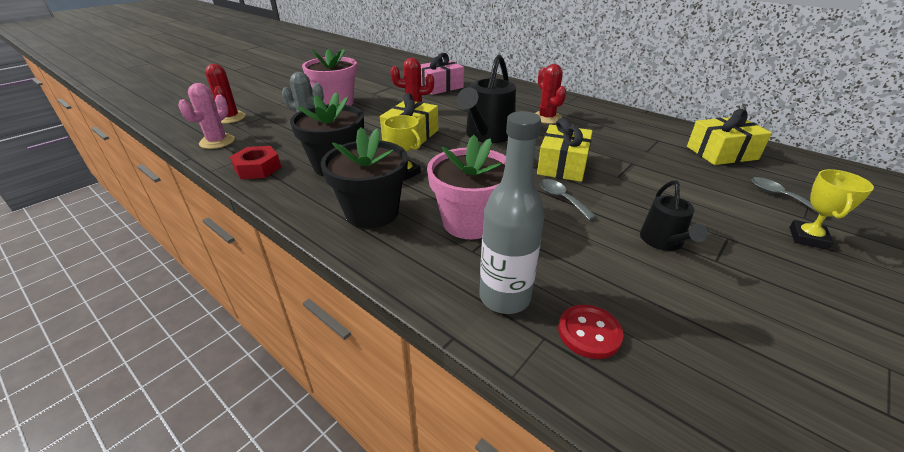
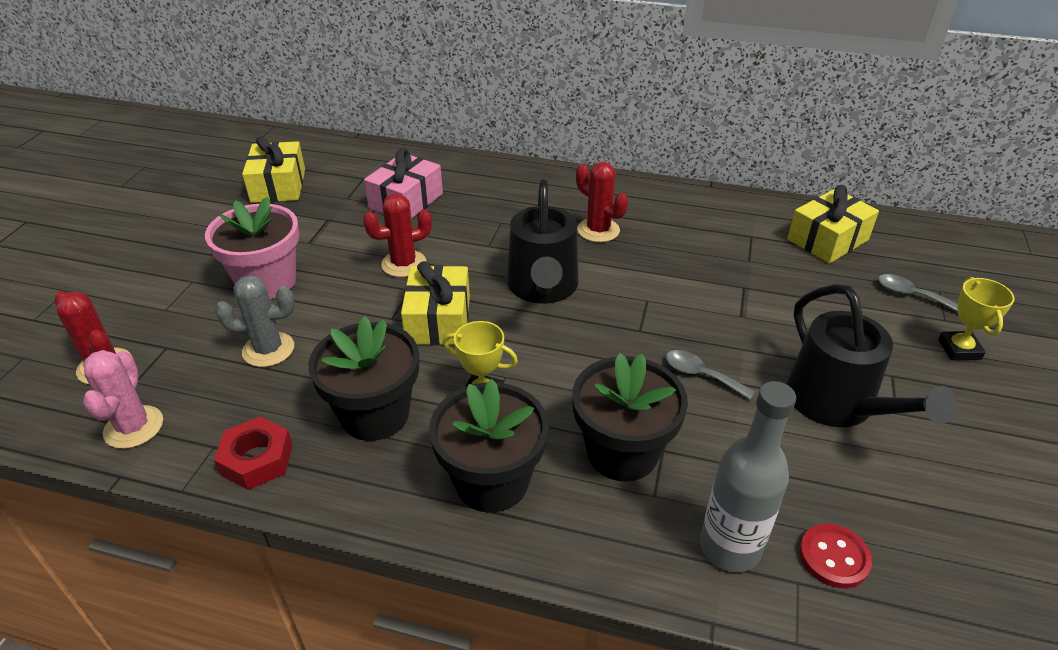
camera: 25 degrees left, 5 degrees up
pink flower pot [427,135,506,239] -> black flower pot [572,353,688,482]
yellow gift [537,118,593,182] -> yellow gift moved to [242,136,305,203]
black watering can [640,180,708,251] -> black watering can [787,284,957,427], size x1.76

